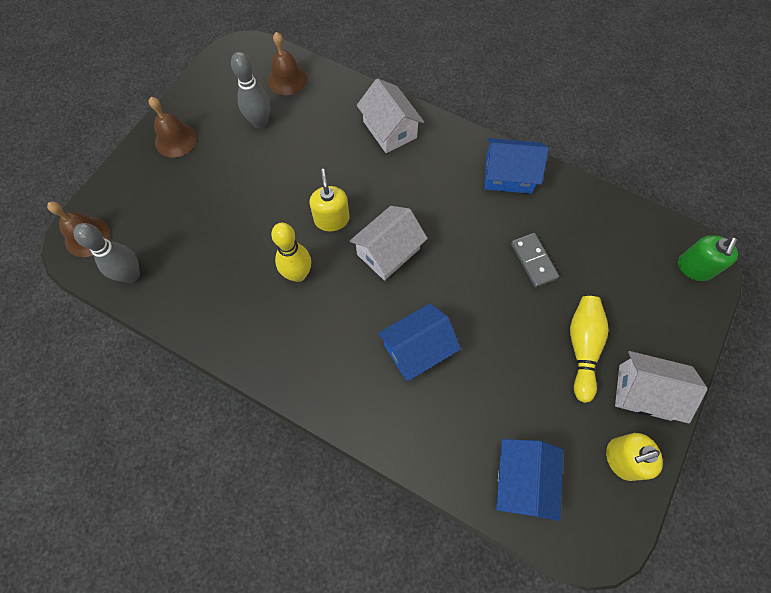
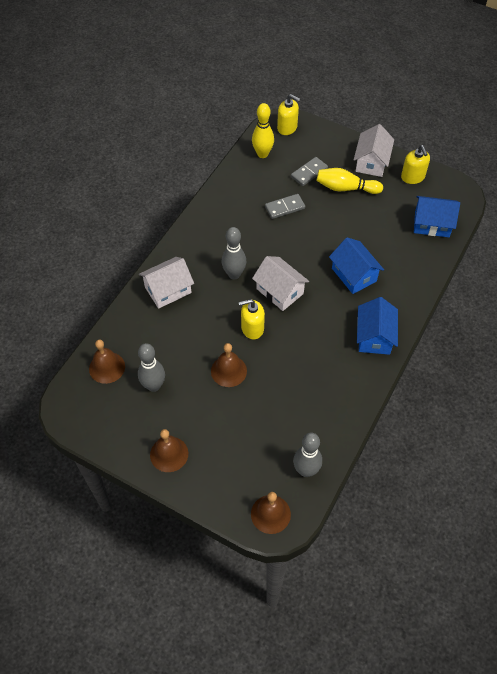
camera: 90 degrees left, 10 degrees down
yellow bowling pin [271,223,311,282] -> yellow bowling pin moved to [252,103,274,158]
blue house [485,138,549,194] -> blue house moved to [357,297,398,355]
green soap dispenser [678,235,738,281] -> yellow soap dispenser [277,94,300,135]
none -> brown bell [211,343,247,387]
none -> grey bowling pin [222,227,246,279]
none -> grey domino [291,157,328,186]

